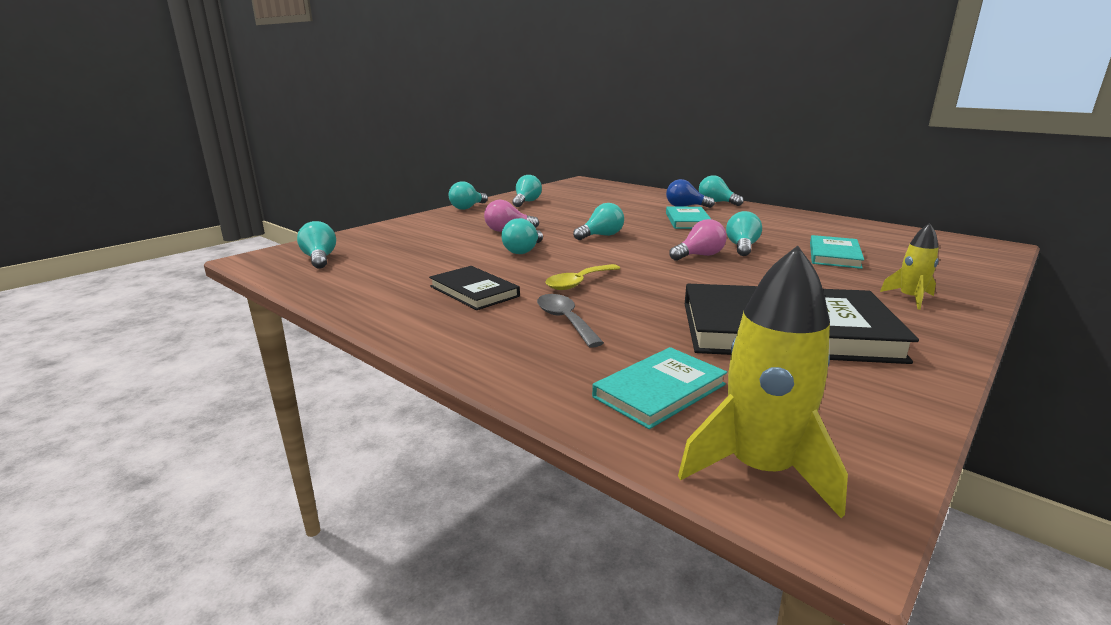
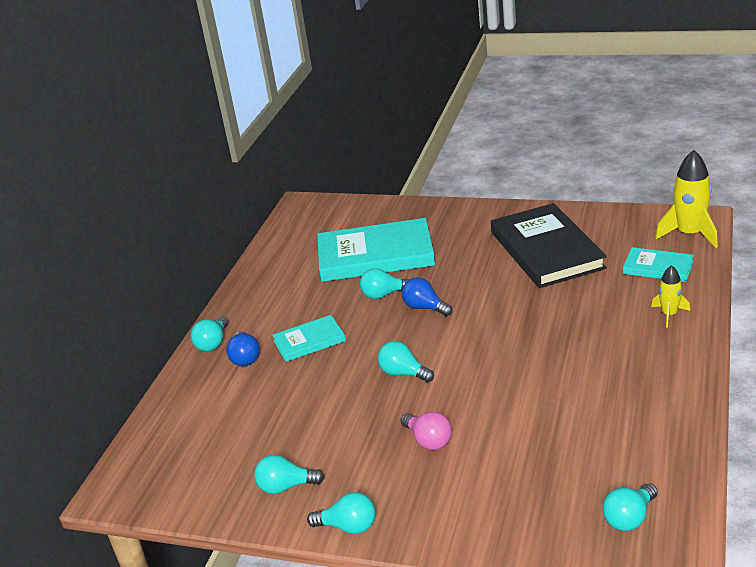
camera: 110 degrees left, 10 degrees up
black book [429,266,520,310] -> none
turquoise light bulb [501,218,543,254] -> none
grey spoon [537,294,604,348] -> none
yellow spoon [545,264,620,290] -> none
pink light bulb [669,219,727,261] -> blue light bulb [402,277,452,316]
turquoise book [810,235,864,269] -> turquoise book [317,218,435,282], size x1.95
yellow rocket [880,223,939,310] -> yellow rocket moved to [651,265,690,328]

